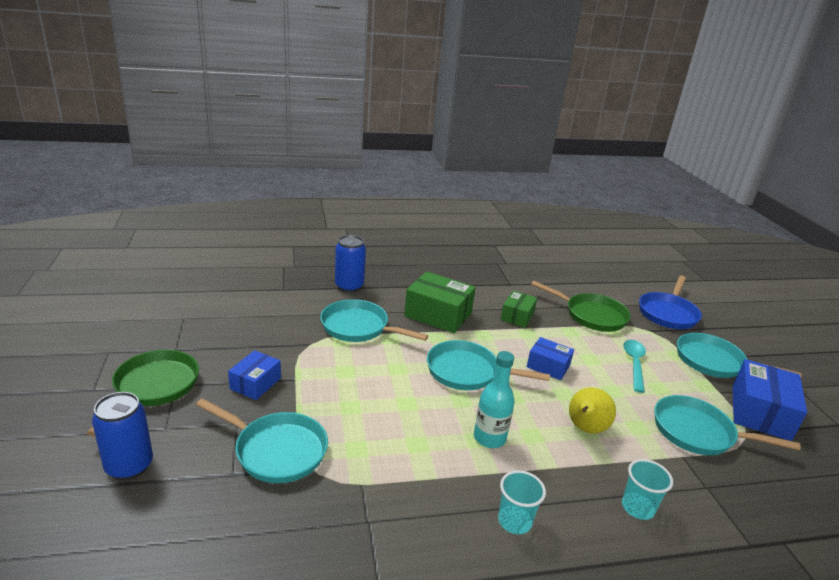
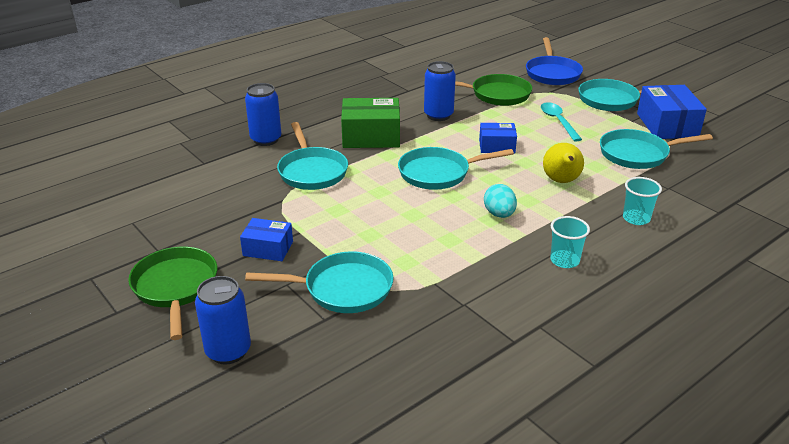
camera: 25 degrees left, 5 degrees up
blue box [228,350,281,400] -> blue box turned 75 degrees counterclockwise [240,218,293,261]
turquoise pan [320,299,428,342] -> turquoise pan turned 105 degrees counterclockwise [277,122,348,190]
turquoise bottle [474,351,515,448] -> turquoise egg [484,184,517,218]
green box [500,291,537,328] -> blue can [424,61,456,121]

